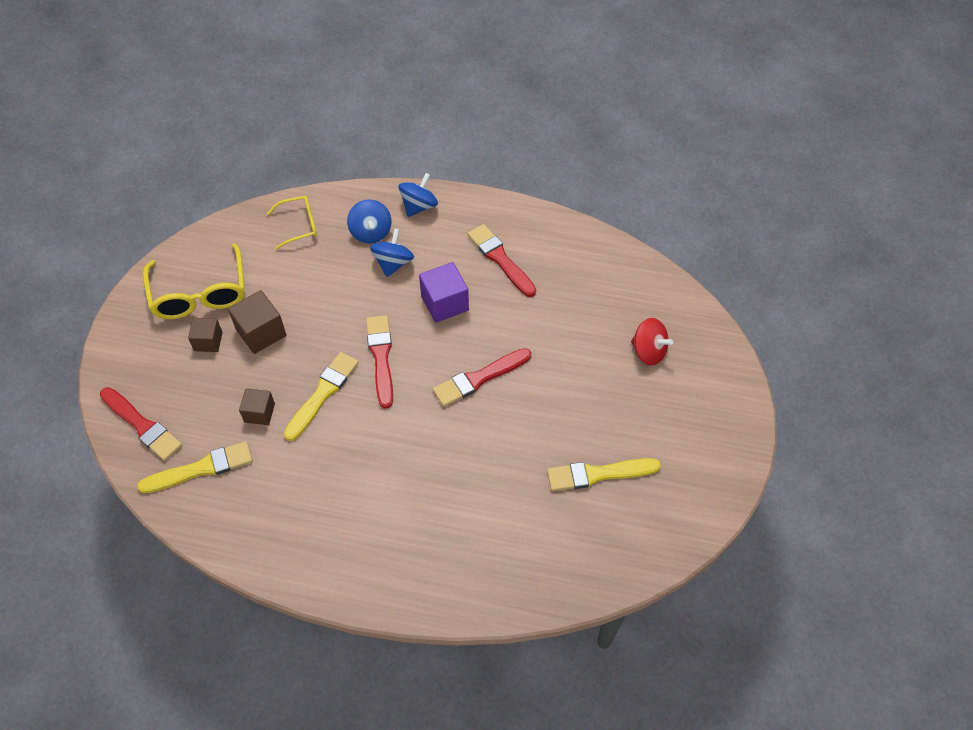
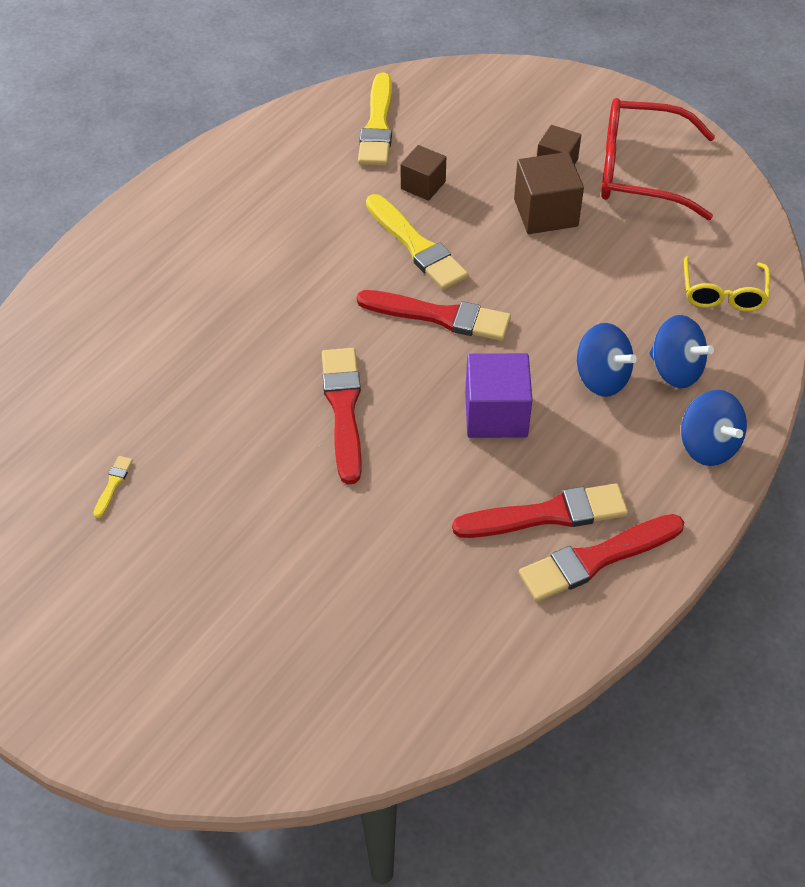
camera: 115 degrees right, 5 degrees down
red brush [100,387,182,461] -> red brush moved to [519,514,684,602]
yellow glasses [143,243,245,319] -> red glasses [601,98,715,220]
blue spinning top [347,199,392,244] -> blue spinning top turned 150 degrees counterclockwise [649,315,714,388]
yellow brush [547,458,661,491] -> yellow brush [93,456,133,518], size x0.43
red spinning top [631,318,673,366] -> none

